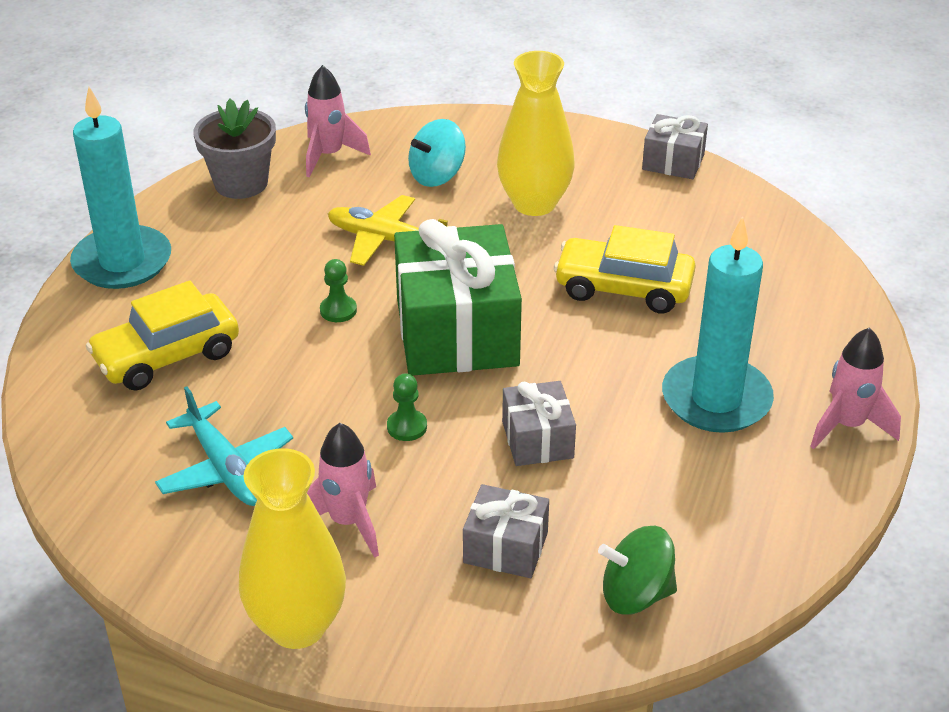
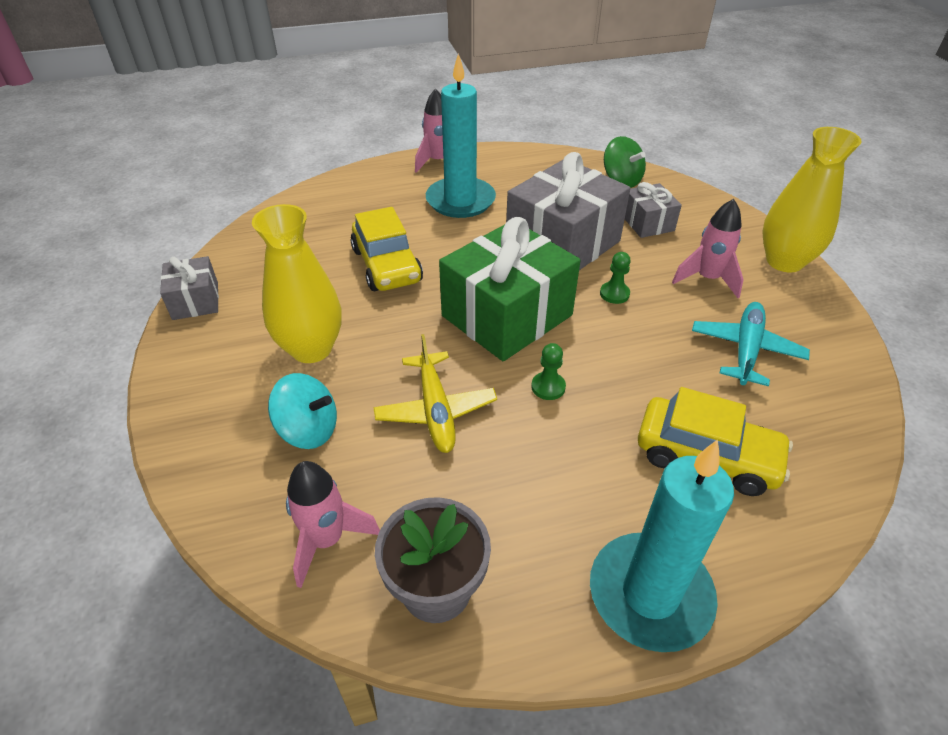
camera: 125 degrees left, 5 degrees up
grey gift [502,381,576,466] -> grey gift [506,152,630,270], size x1.99

